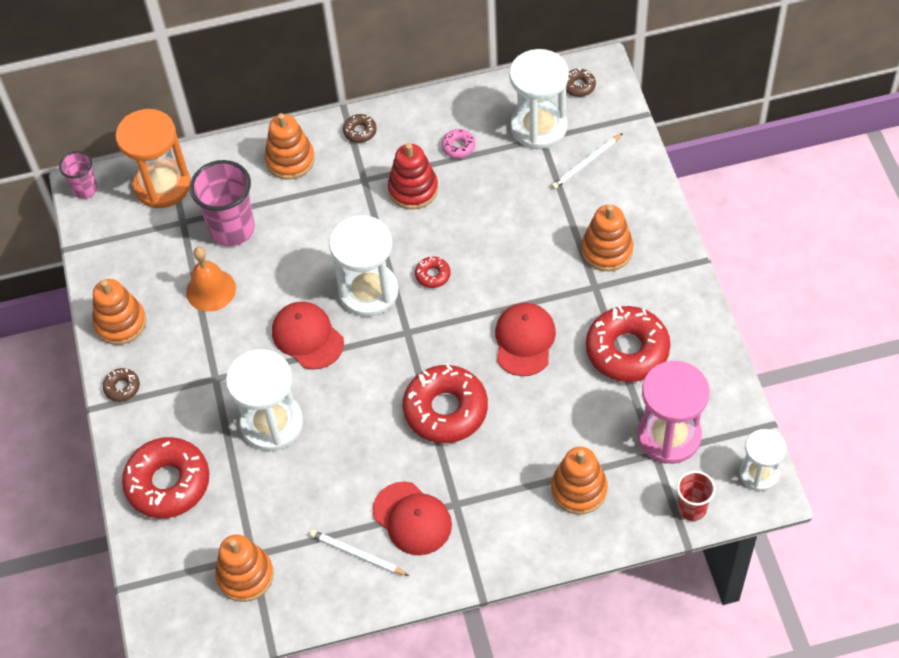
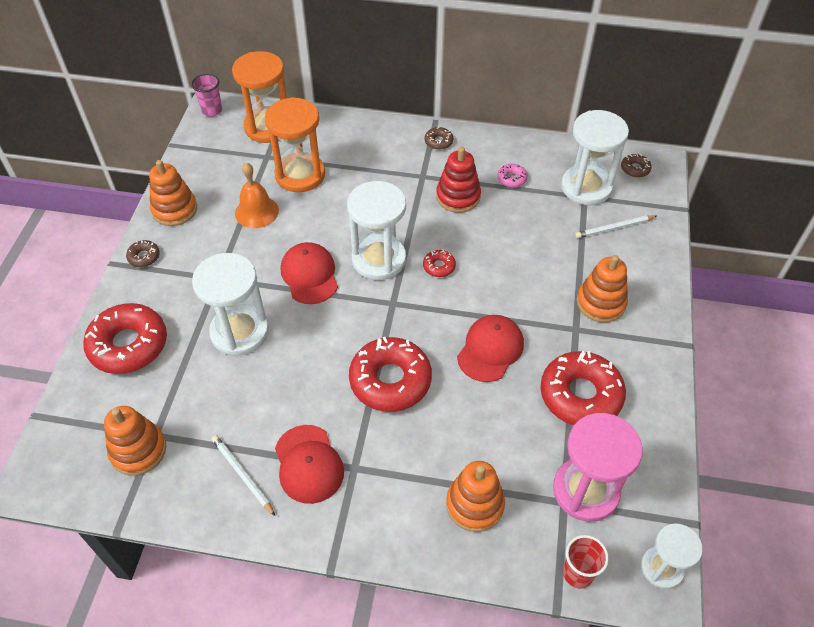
camera: 20 degrees right, 5 degrees down
pink cup [190,160,255,246] -> orange hourglass [265,97,325,192]
orange stacking toy [265,113,315,180] -> none

